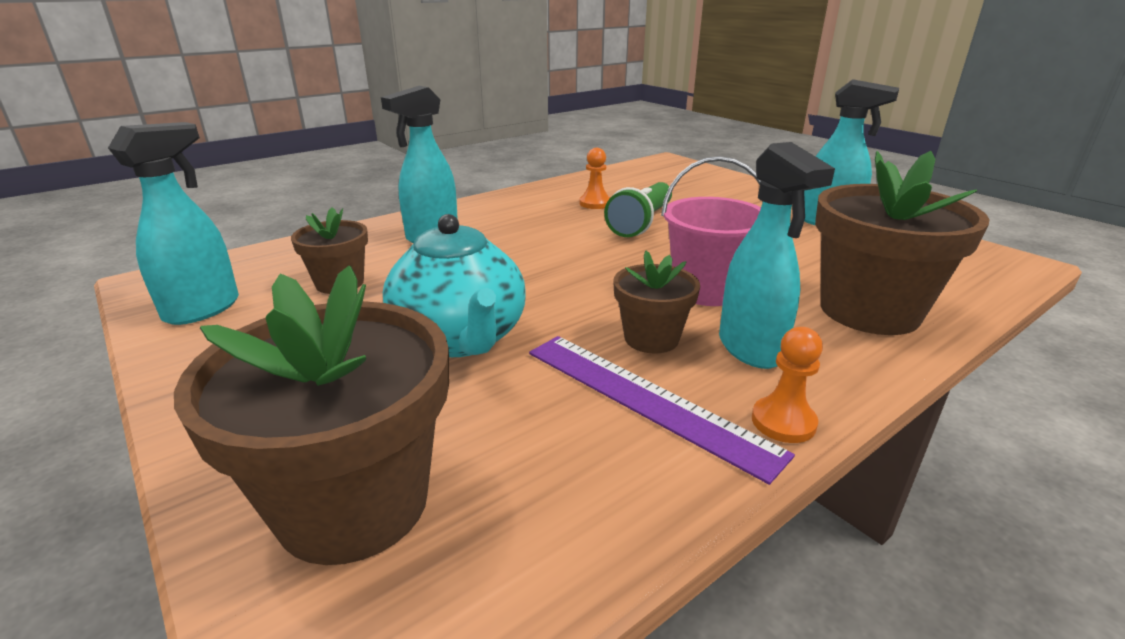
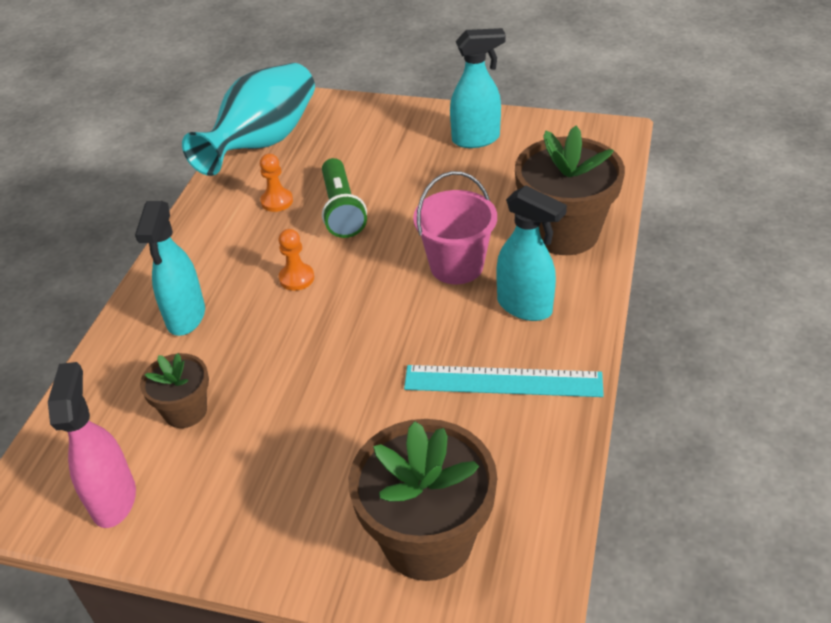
camera: 35 degrees left, 15 degrees up
turquoise spray bottle [108,122,239,325] -> pink spray bottle [48,362,136,528]
turquoise teapot [383,214,526,357] -> none
purple ruler [529,336,795,485] -> turquoise ruler [404,365,604,397]
brown flower pot [613,250,700,354] -> none
orange pawn [752,327,823,443] -> orange pawn moved to [278,229,314,291]
none -> turquoise vase [182,63,315,176]

